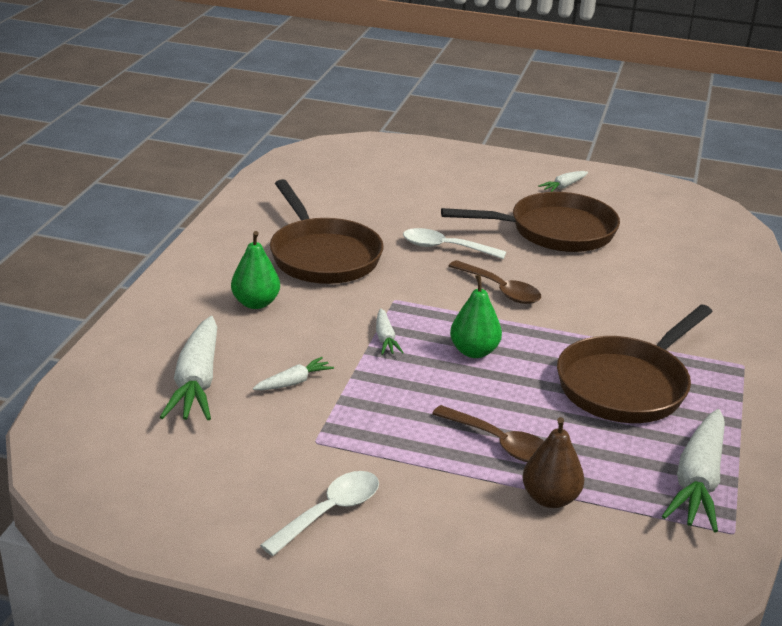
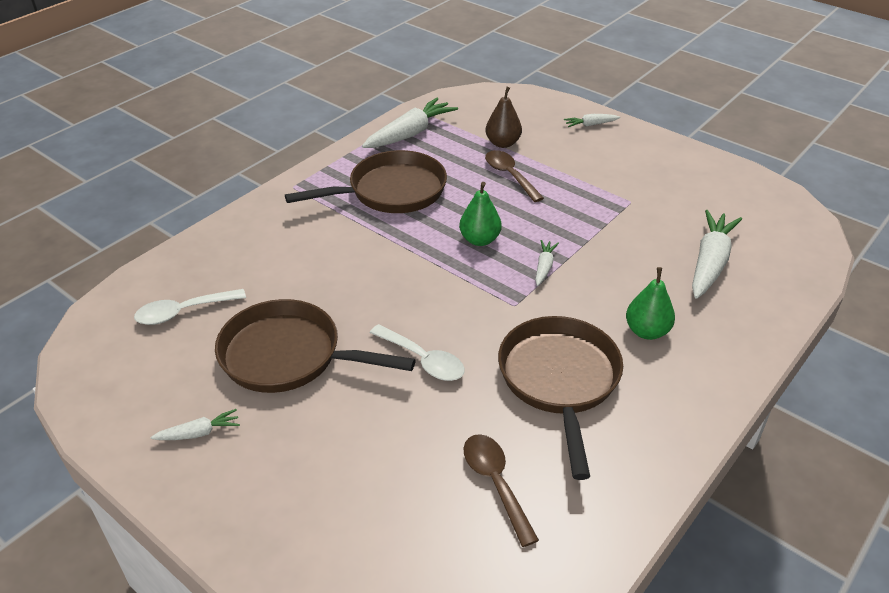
camera: 155 degrees left, 10 degrees up
white carrot [253,357,334,390] -> white carrot moved to [564,114,620,127]
white spoon [260,471,379,556] -> white spoon moved to [134,289,246,325]
brown spoon [449,260,541,304] -> brown spoon moved to [463,434,539,547]

